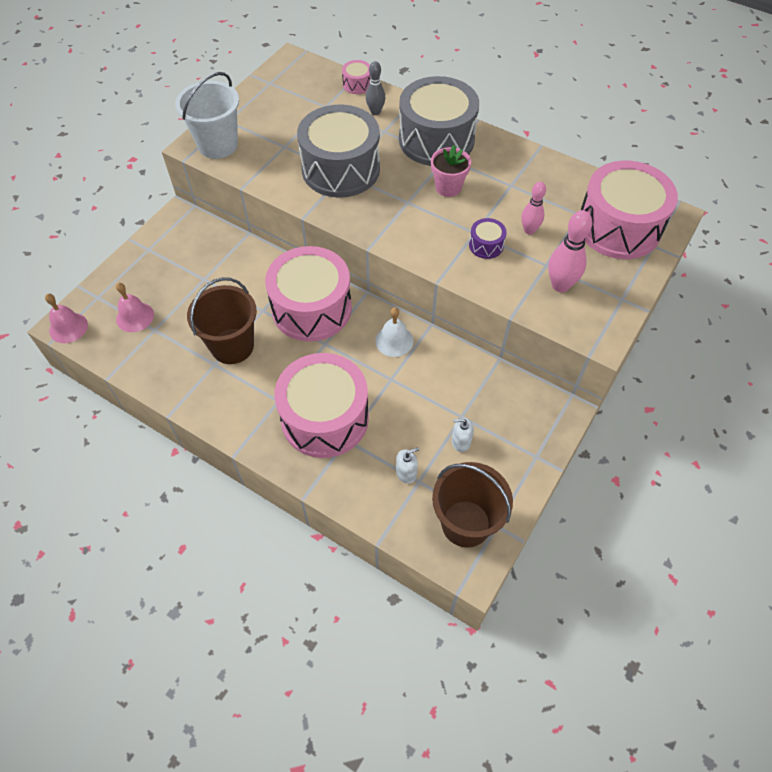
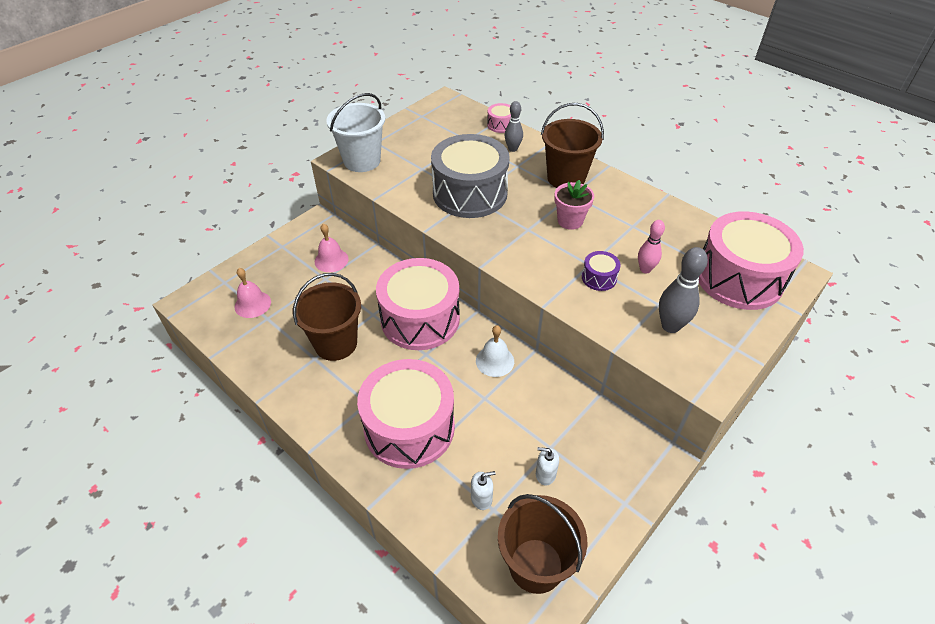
camera: 10 degrees right, 10 degrees down
pink bell [45,294,88,343] -> pink bell moved to [315,223,349,272]
grey drum [399,76,479,166] -> brown bucket [541,103,604,188]
pink bowling pin [548,210,592,292] -> grey bowling pin [659,247,708,333]

